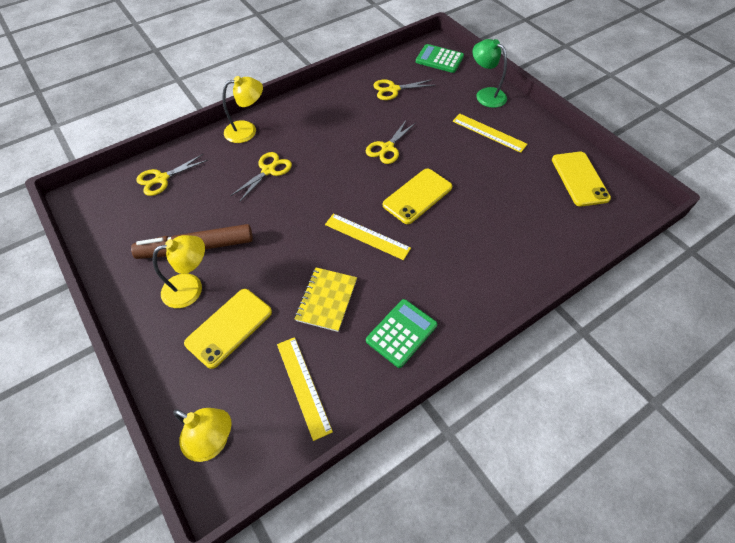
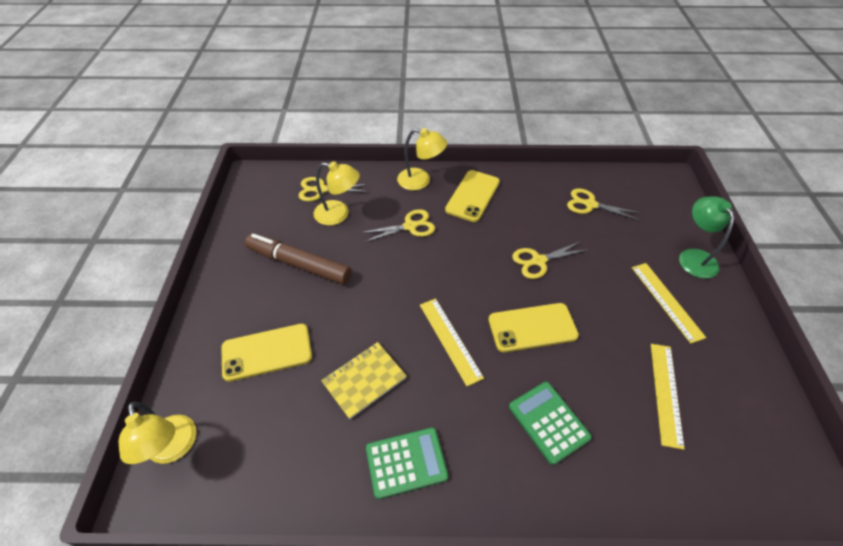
camera: 35 degrees right, 5 degrees down
yellow lamp [153,235,205,308] -> yellow lamp moved to [314,161,360,225]
yellow ruler [277,337,333,441] -> yellow ruler moved to [651,344,685,450]
green calculator [416,44,464,73] -> green calculator moved to [509,382,592,465]
yellow phone [552,152,611,207] -> yellow phone moved to [445,170,500,222]

